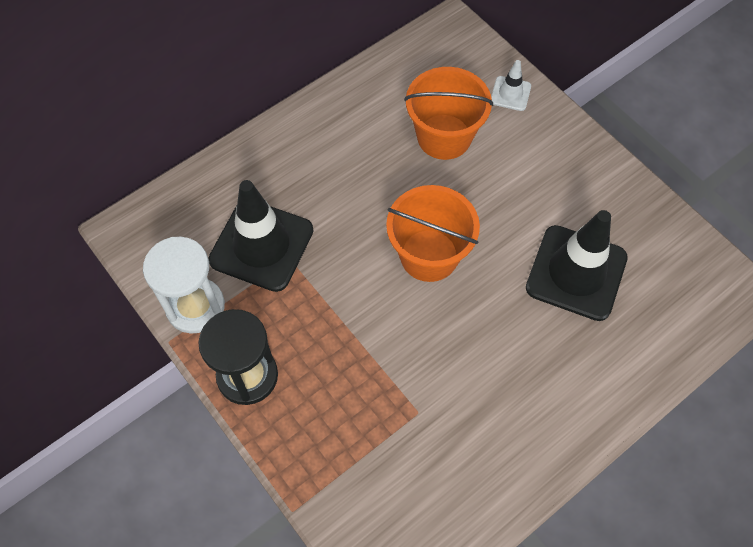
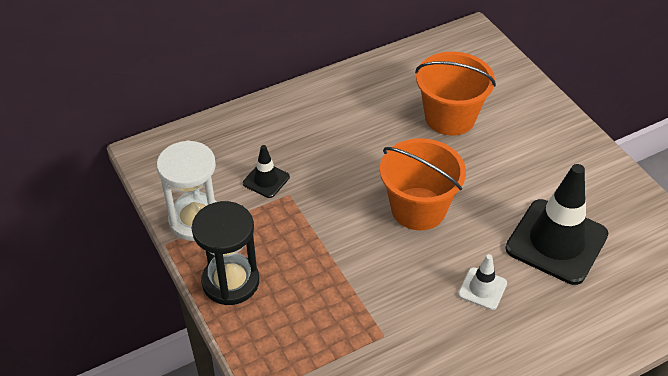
camera: 10 degrees right, 15 degrees down
black traffic cone [208,180,314,292] -> black traffic cone [243,145,290,198], size x0.47
white traffic cone [491,60,531,111] -> white traffic cone moved to [458,254,507,310]

